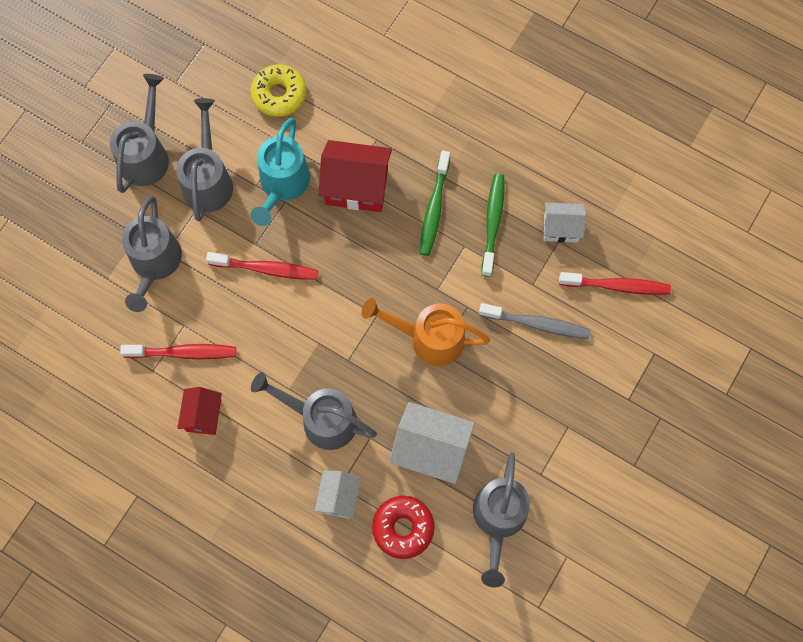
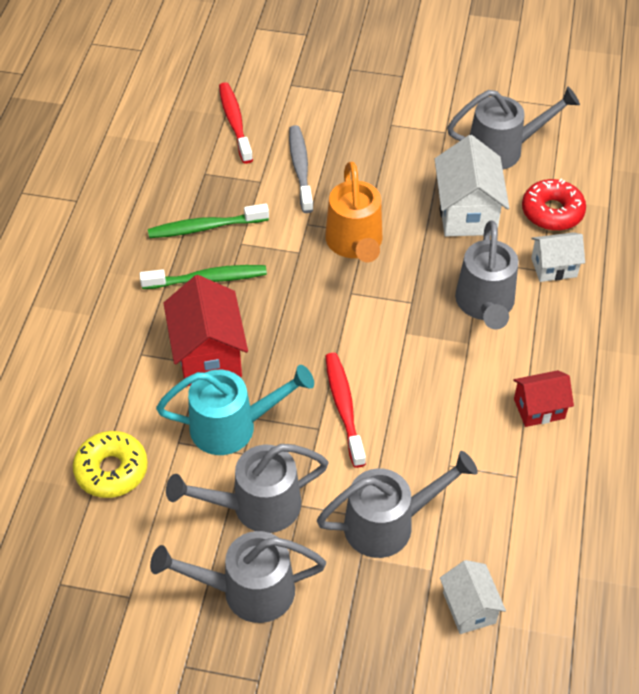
camera: 110 degrees left, 20 degrees down
red toothbrush [120,344,236,359] -> none
white house [544,203,586,243] -> white house moved to [440,560,506,634]

